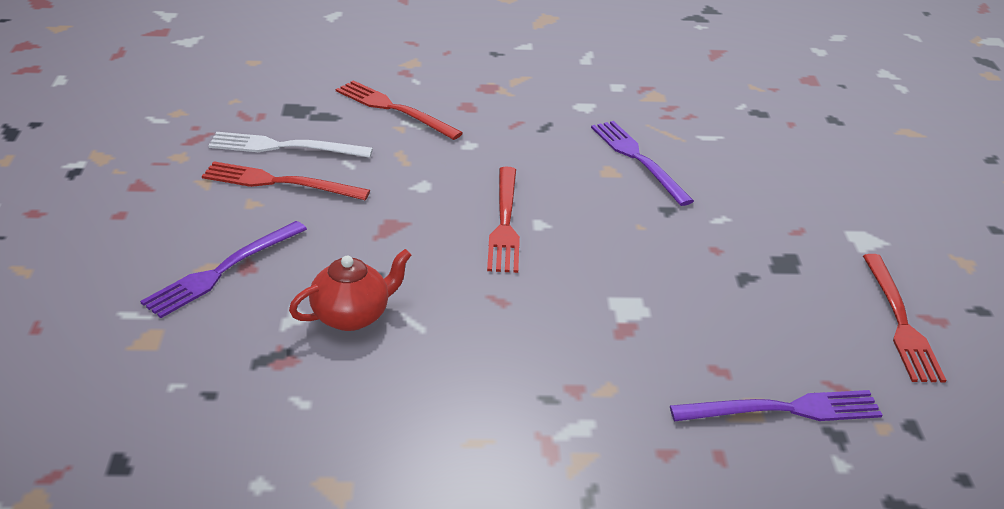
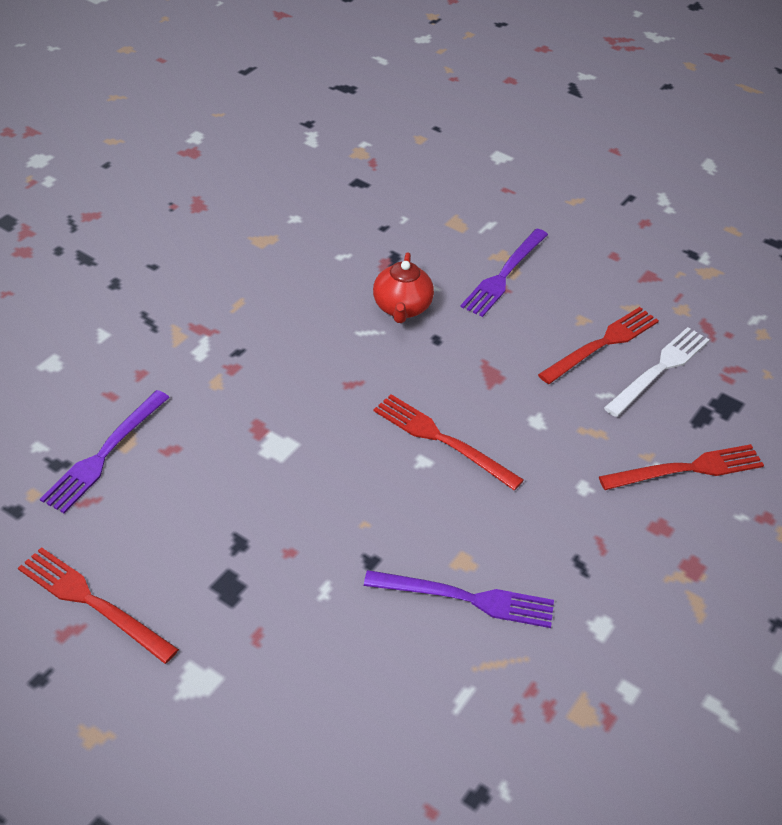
camera: 125 degrees right, 10 degrees up
purple fork [140,221,307,318] -> purple fork turned 135 degrees counterclockwise [460,228,548,317]

